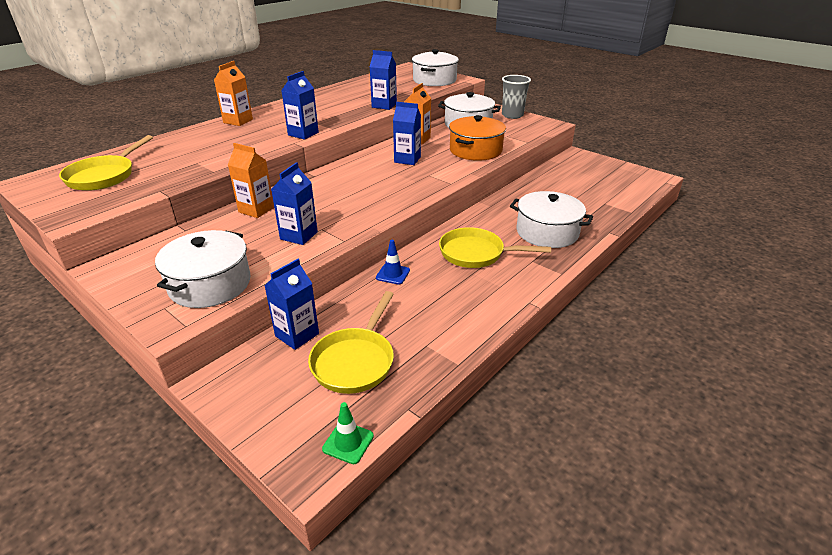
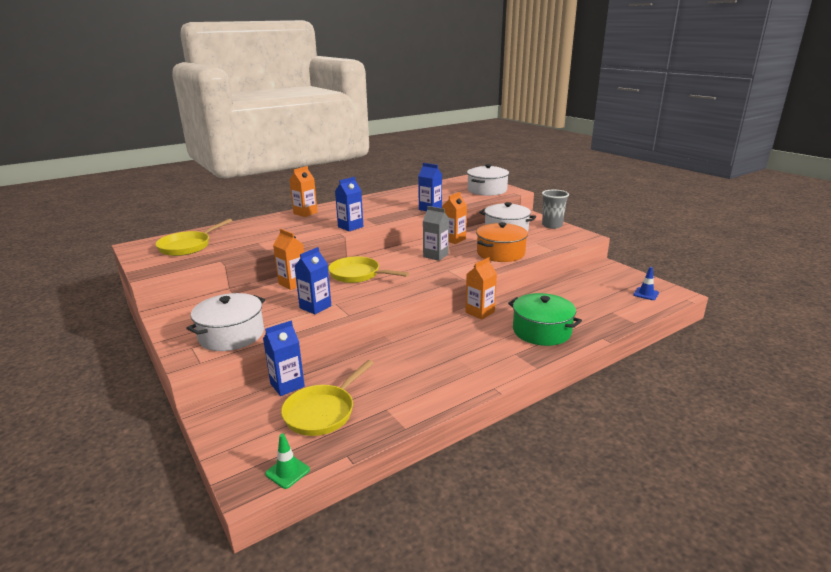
camera: 15 degrees right, 10 degrees down
blue traffic cone [376,240,410,285] -> blue traffic cone moved to [633,267,659,300]
blue carton [393,102,421,165] -> grey carton [423,206,449,261]
yellow pan [439,227,551,268] -> yellow pan moved to [328,256,409,283]
white pot [510,191,593,248] -> green pot [508,293,582,346]
none -> orange carton [465,257,497,320]

